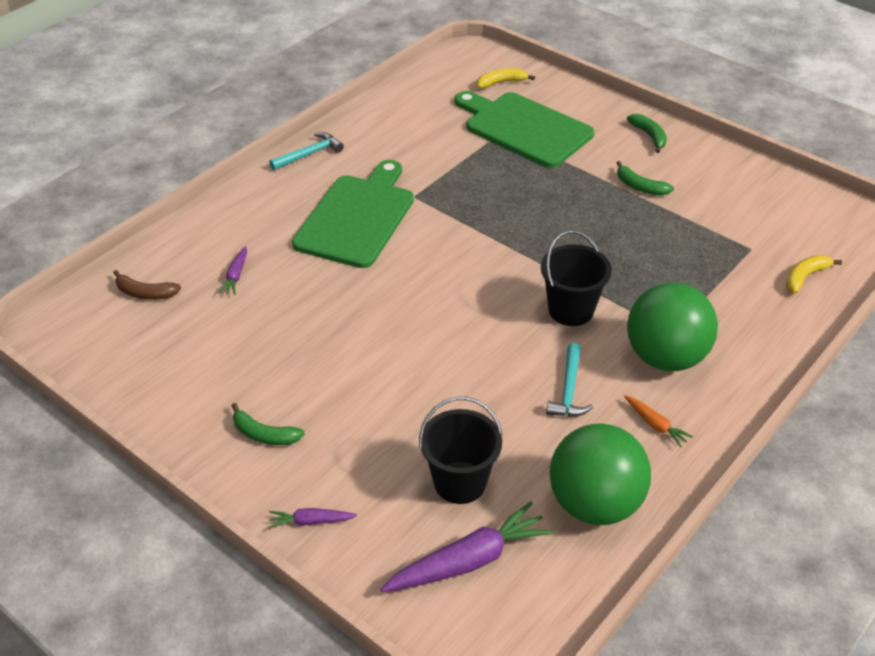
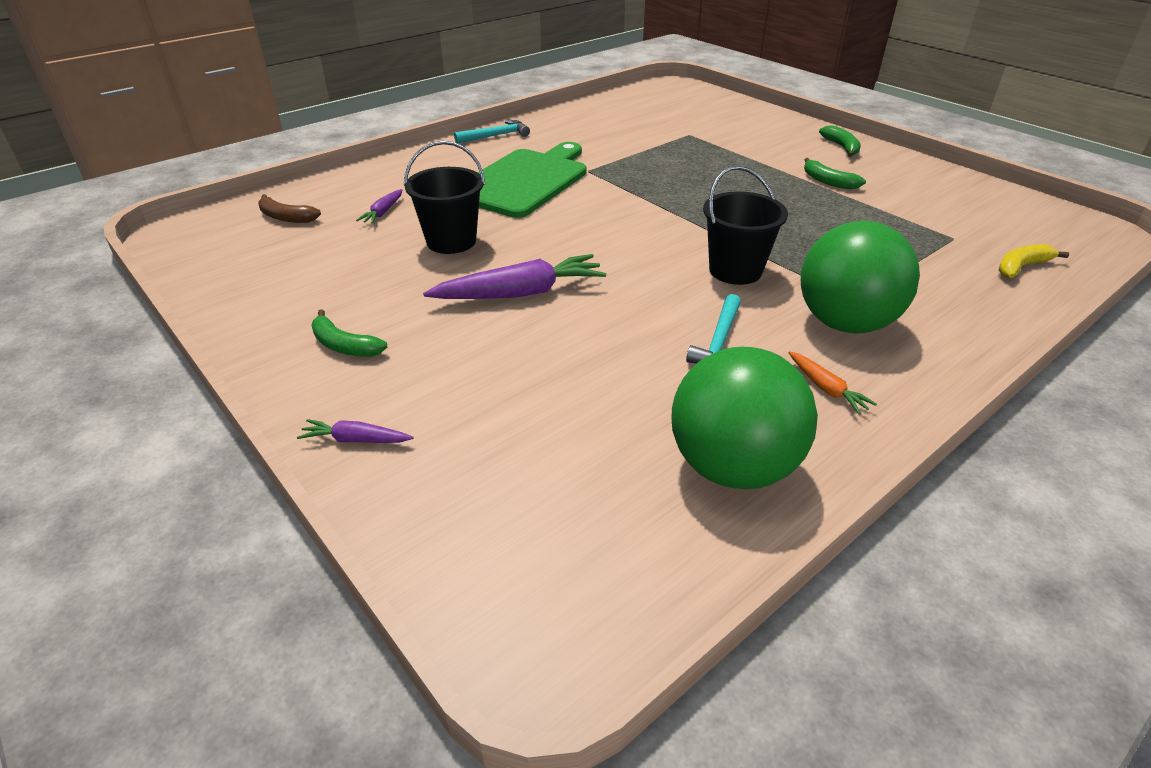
camera: 10 degrees right, 5 degrees down
purple carrot [380,502,553,592] -> purple carrot moved to [423,254,606,299]
black bucket [419,397,503,504] -> black bucket moved to [404,141,485,254]
green cutting board [455,91,594,168] -> none
yellow banana [477,68,535,89] -> none

